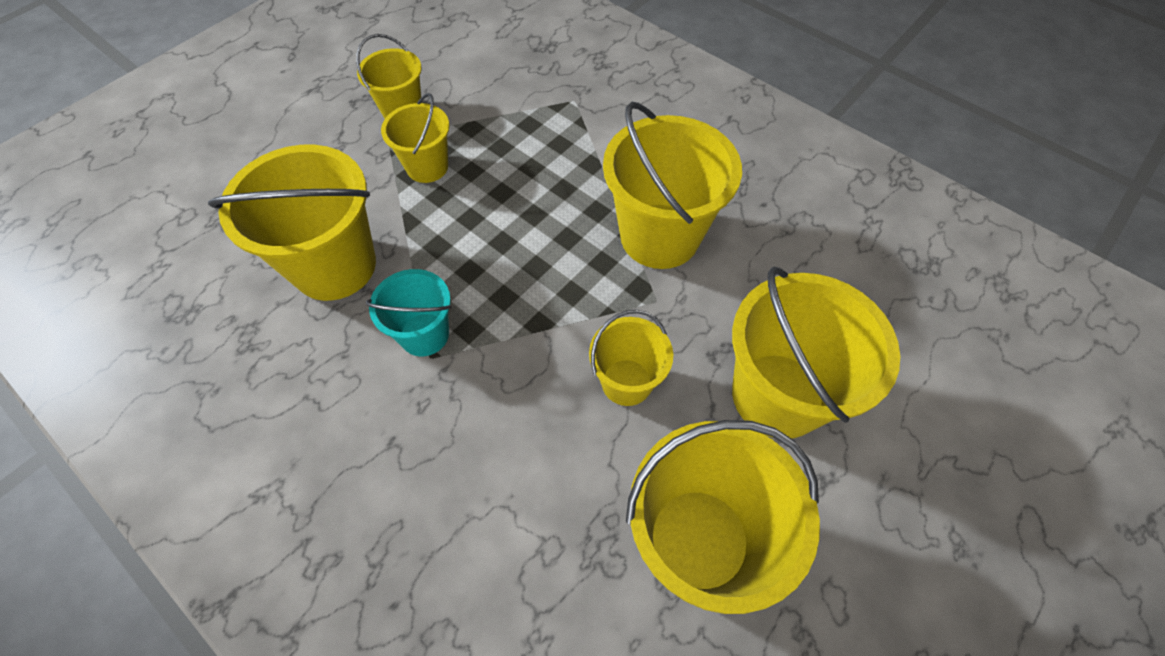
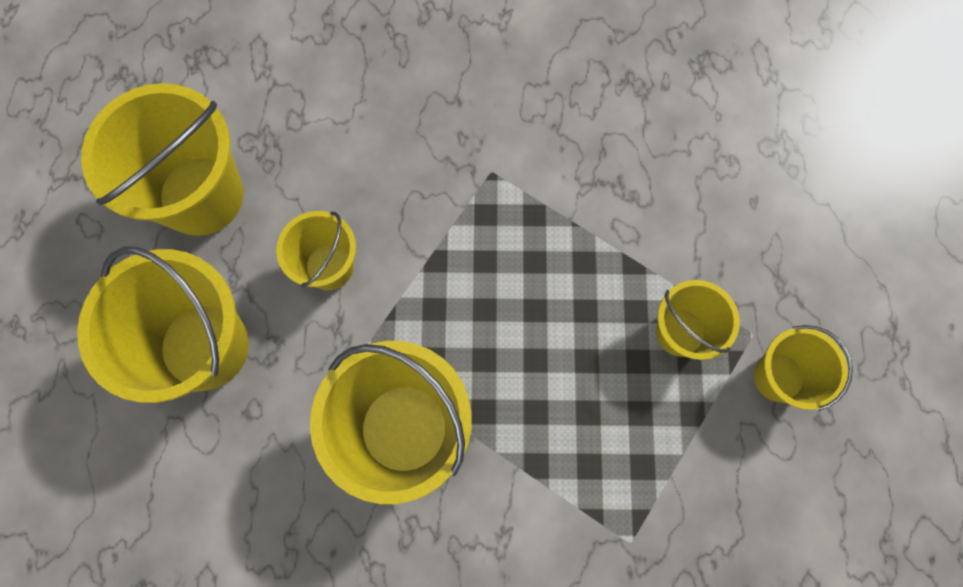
camera: 140 degrees right, 15 degrees up
yellow bucket [208,145,376,301] -> none
turquoise bucket [366,269,452,356] -> none

